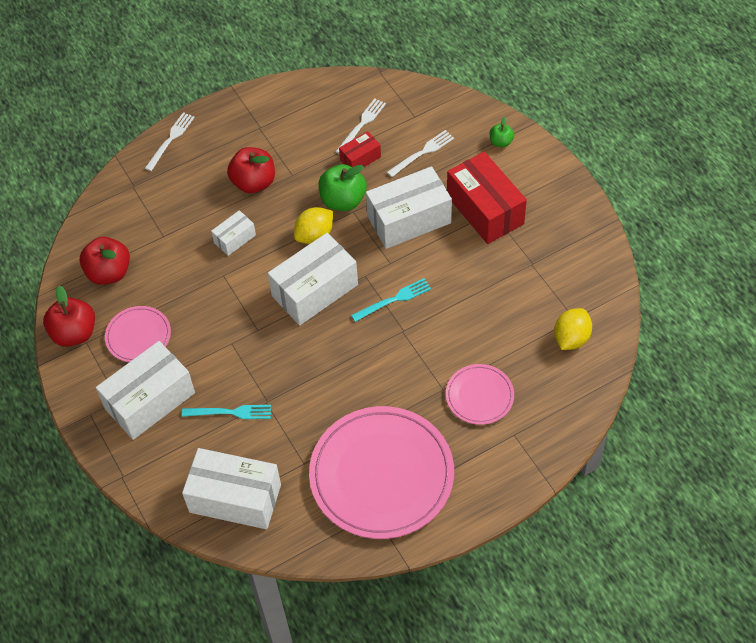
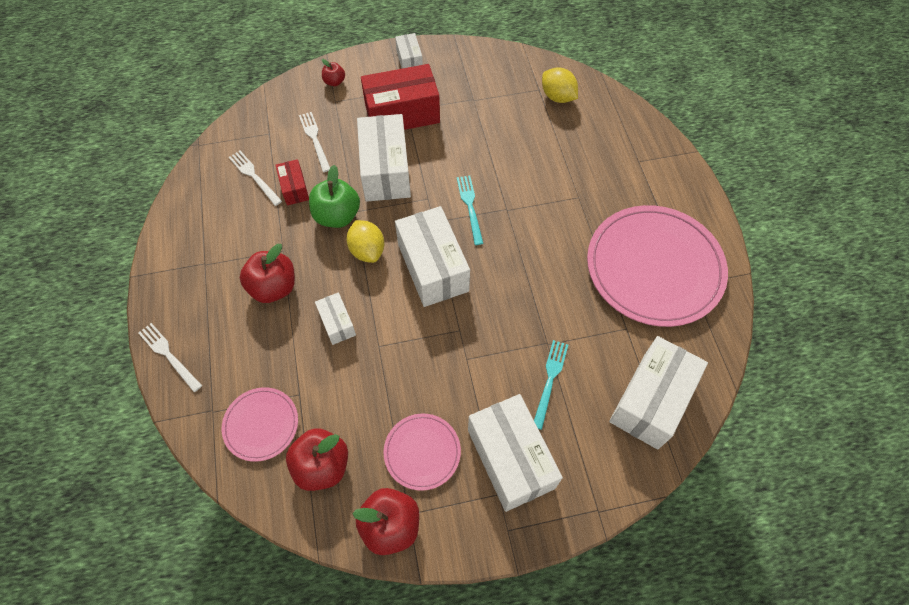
camera: 75 degrees left, 5 degrees up
pink plate [446,364,514,425] -> pink plate moved to [222,387,298,462]
green apple [490,117,514,147] -> red apple [322,59,345,86]
none -> white box [395,33,423,69]

